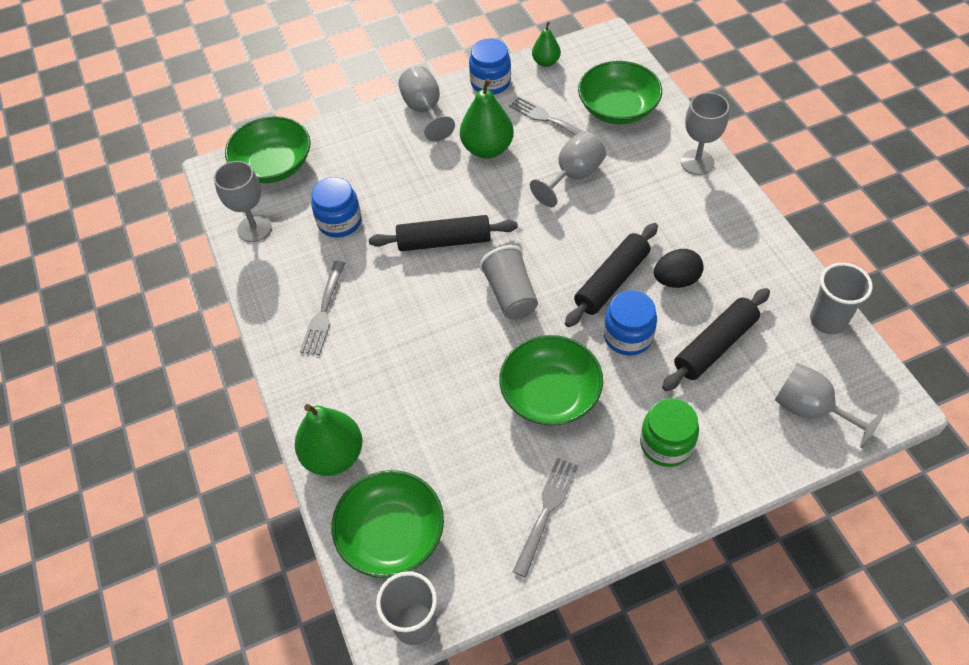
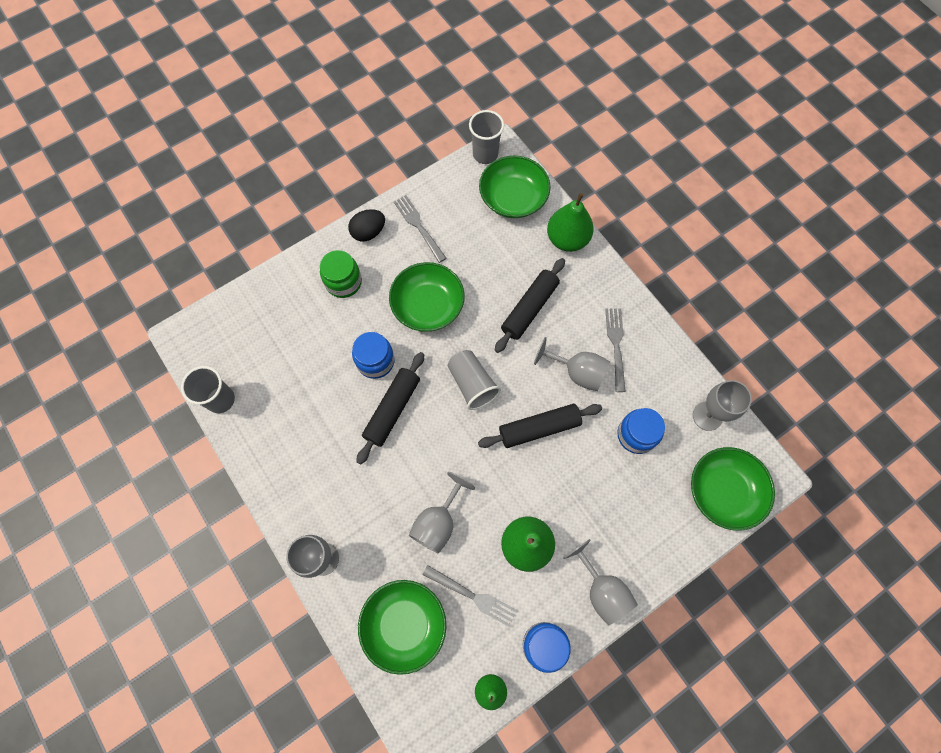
camera: 165 degrees right, 15 degrees up
grey fork [513,458,578,578] -> grey fork turned 135 degrees clockwise [394,195,447,263]
black egg [654,249,704,288] -> black egg moved to [348,209,385,241]
black rolling pin [662,288,770,391] -> black rolling pin moved to [494,258,565,353]
grey goblet [775,363,884,448] -> grey goblet moved to [534,337,610,391]

